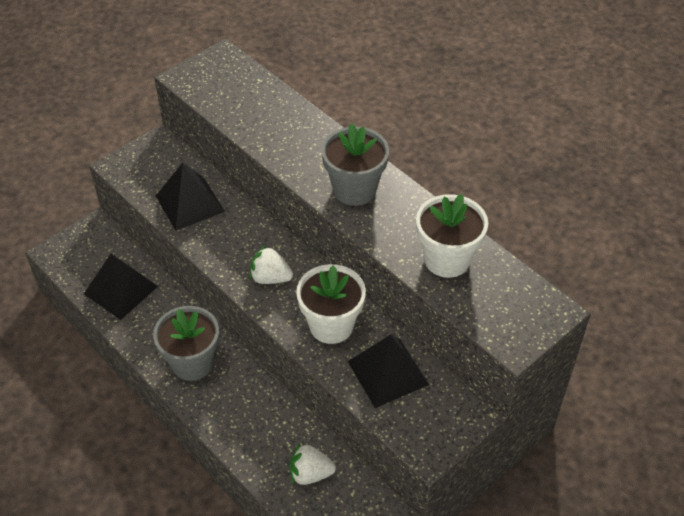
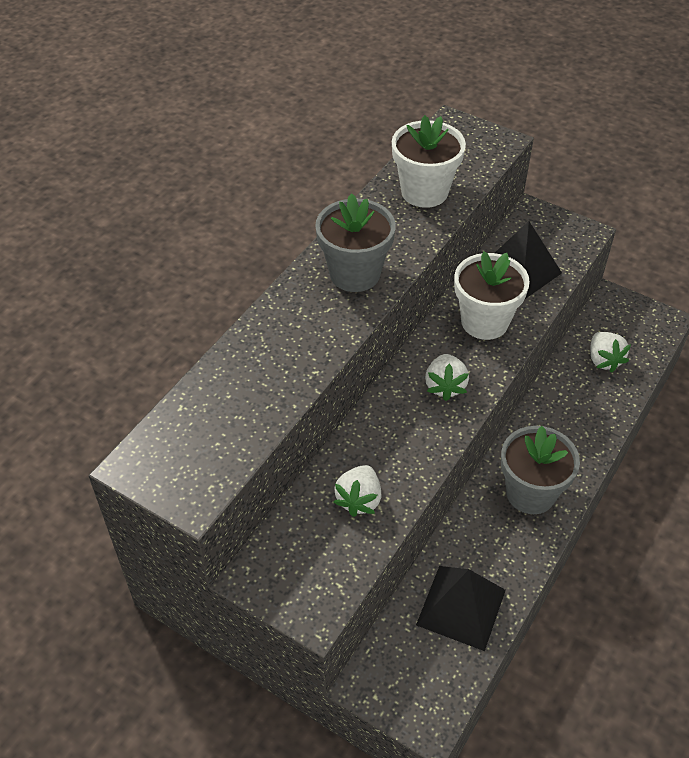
camera: 105 degrees left, 0 degrees up
black pyramid [156,162,225,231] -> white strawberry [334,465,381,517]

